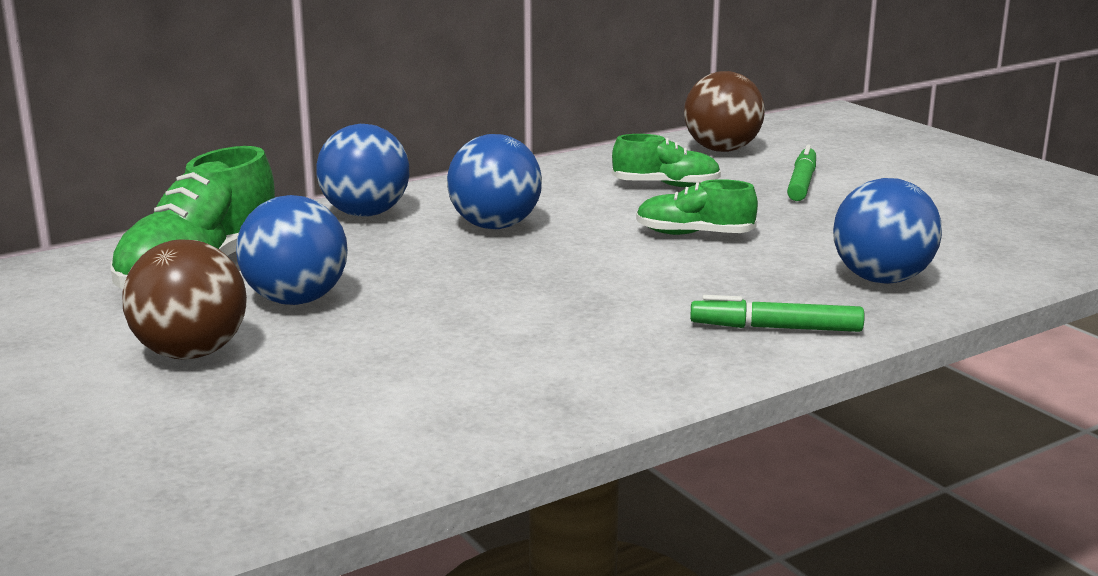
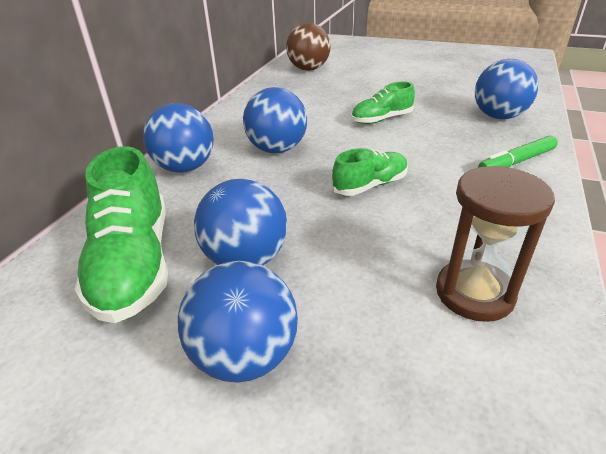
camera: 35 degrees left, 15 degrees up
brown ball [122,239,247,360] -> blue ball [178,261,298,383]
green shoe [612,134,721,187] -> green shoe moved to [332,148,408,196]
green marker [787,145,816,201] -> none
none -> brown hourglass [436,166,555,322]

